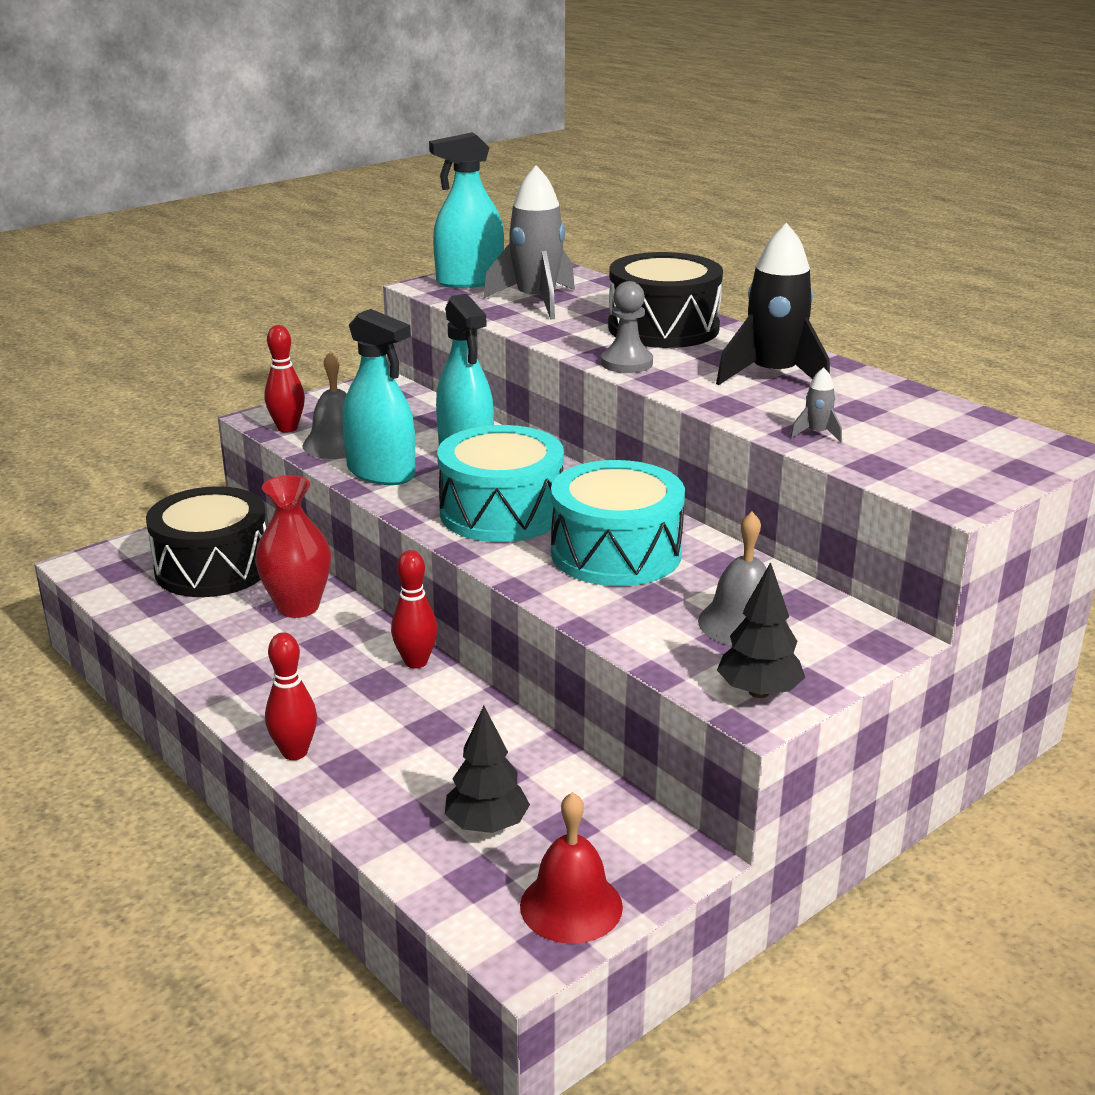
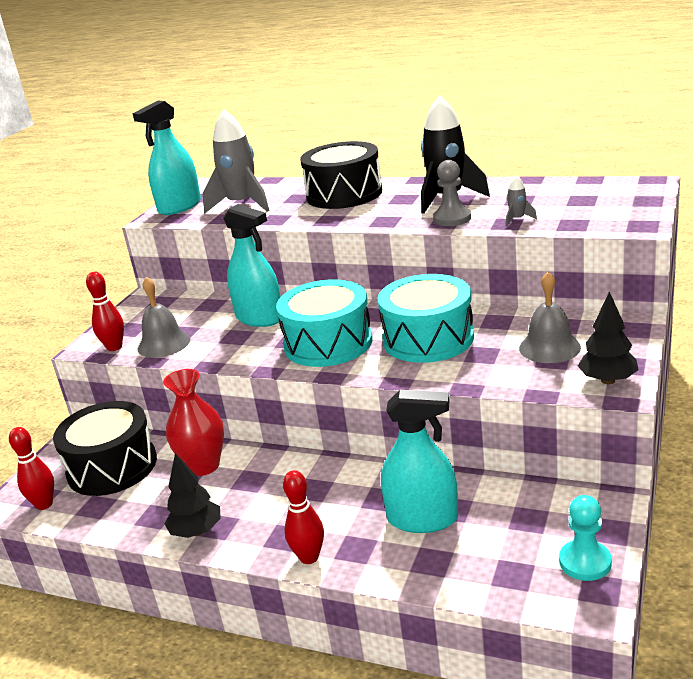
camera: 25 degrees left, 0 degrees up
turquoise spray bottle [342,309,416,485] -> turquoise spray bottle moved to [381,390,458,533]
red bowling pin [391,550,438,668] -> red bowling pin moved to [9,427,54,510]
black tree [445,706,530,833] -> black tree moved to [164,453,221,538]
red bell [520,792,623,944] -> turquoise pawn [559,495,612,581]
grey pawn [601,281,653,373] -> grey pawn moved to [433,160,471,226]

